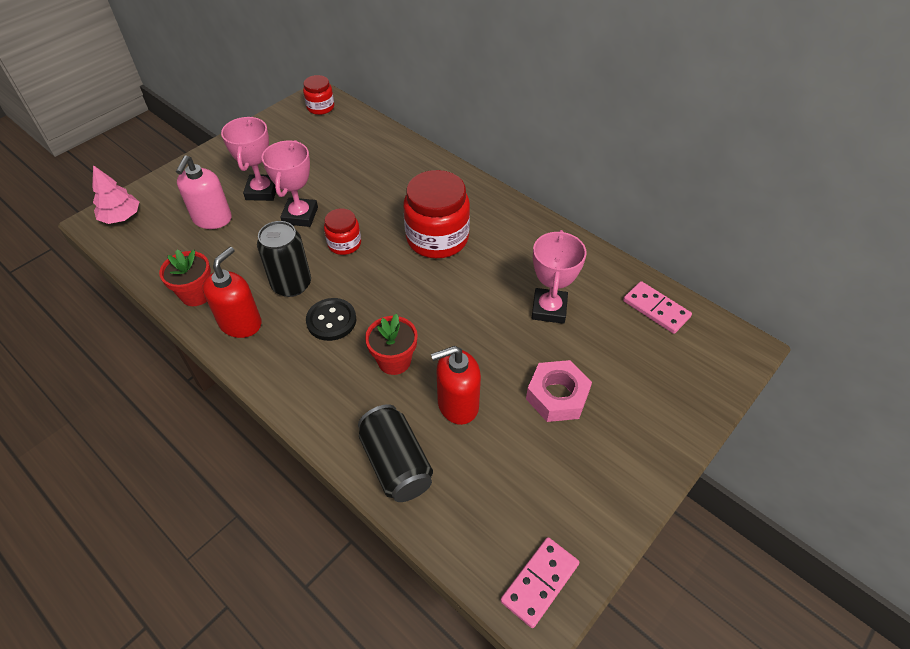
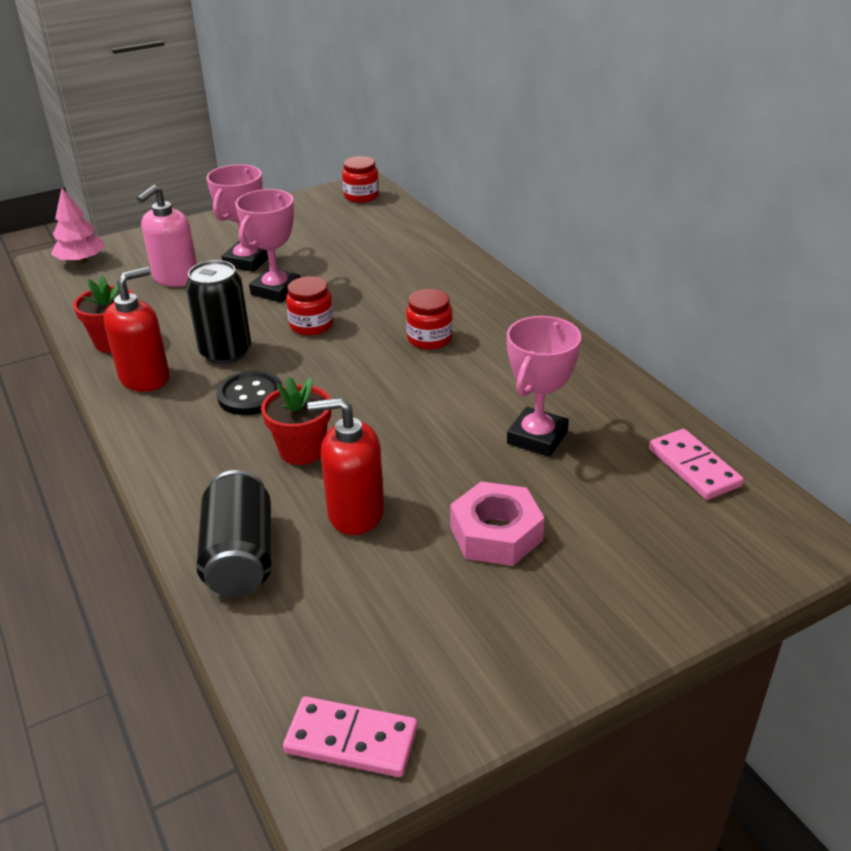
camera: 20 degrees right, 15 degrees down
red jar [403,170,470,258] -> red jar [406,289,453,350], size x0.53
pink domino [500,537,579,628] -> pink domino turned 45 degrees clockwise [283,696,418,777]

